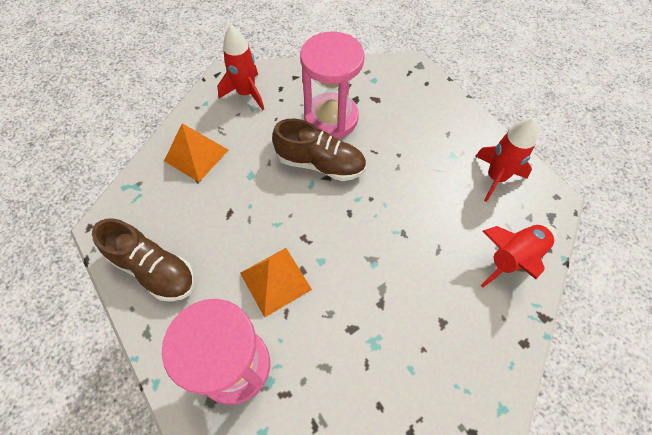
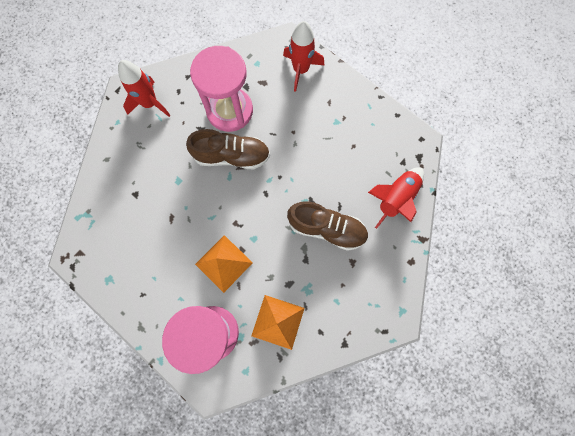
camera: 15 degrees left, 15 degrees up
brown shoe [92,218,195,302] -> brown shoe moved to [287,201,368,251]
orange pyramid [164,123,228,182] -> orange pyramid moved to [251,295,304,350]
red rocket [475,118,538,202] -> red rocket moved to [283,21,324,92]

